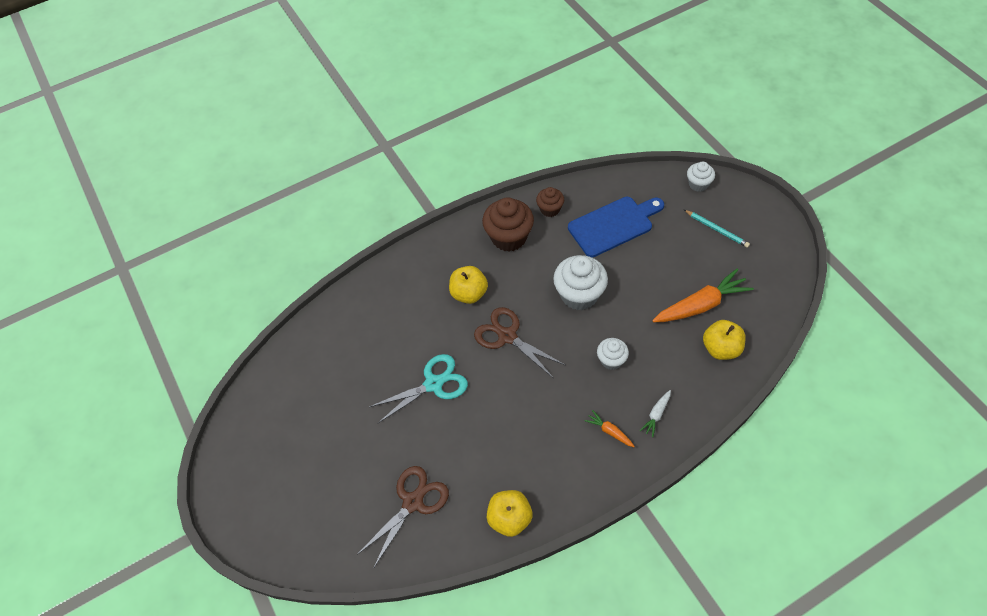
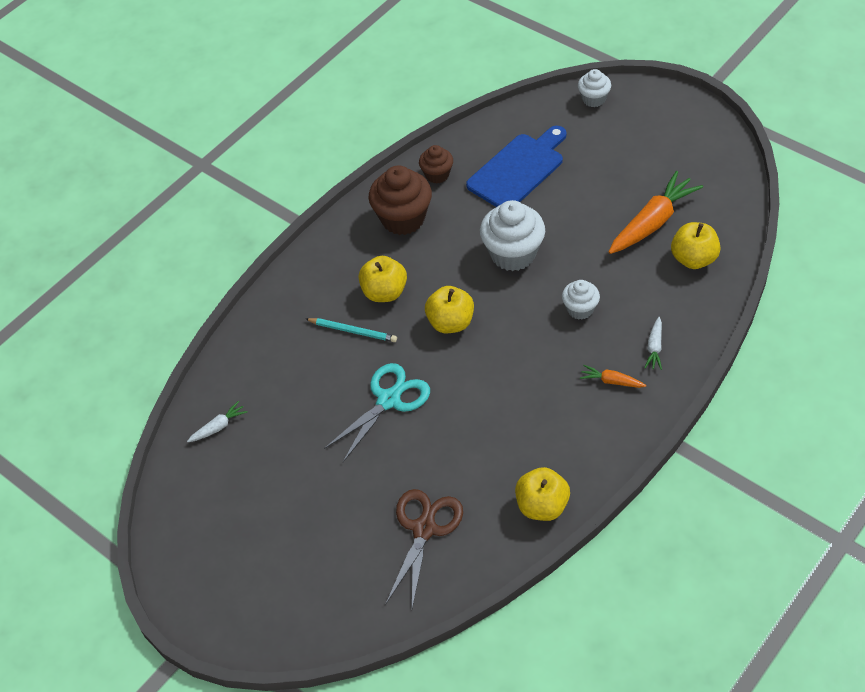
camera: 20 degrees left, 5 degrees down
brown scissors [474,307,565,378] -> yellow apple [425,286,474,333]
turquoise pencil [684,210,750,248] -> turquoise pencil moved to [306,318,397,342]
none -> white carrot [187,401,248,442]

